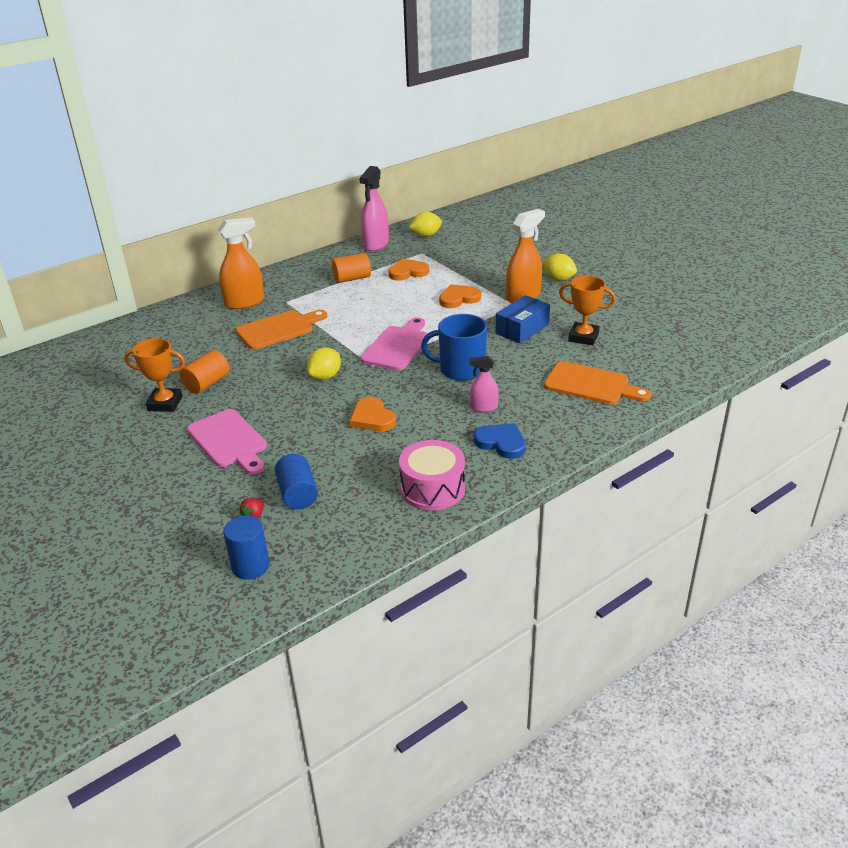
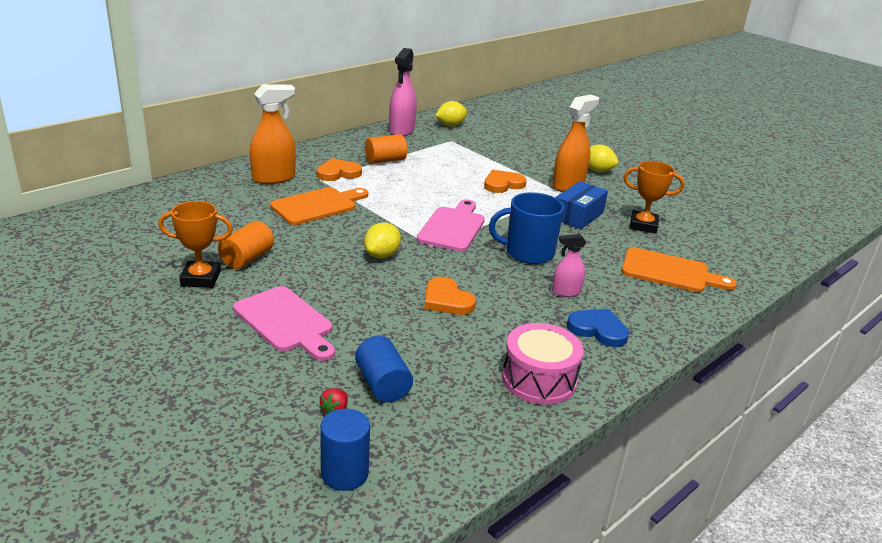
camera: 10 degrees left, 5 degrees down
orange heart [388,259,429,281] -> orange heart moved to [317,158,362,181]

